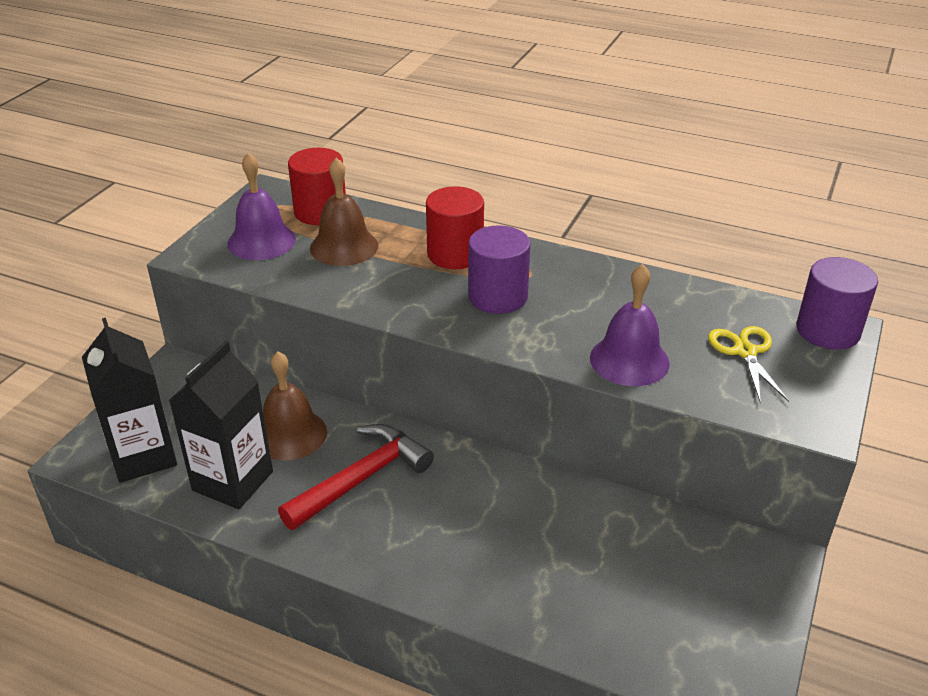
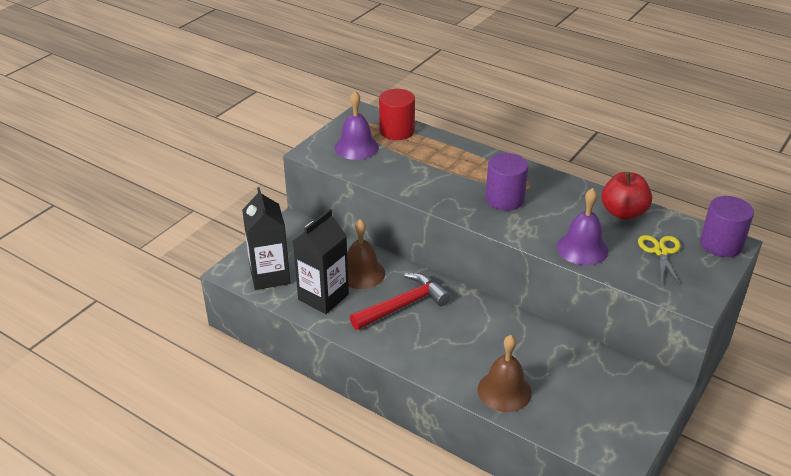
camera: 10 degrees right, 0 degrees up
brown bell [310,158,378,266] -> brown bell moved to [477,335,532,412]
red cylinder [426,186,484,269] -> none
none -> red apple [602,172,652,220]

